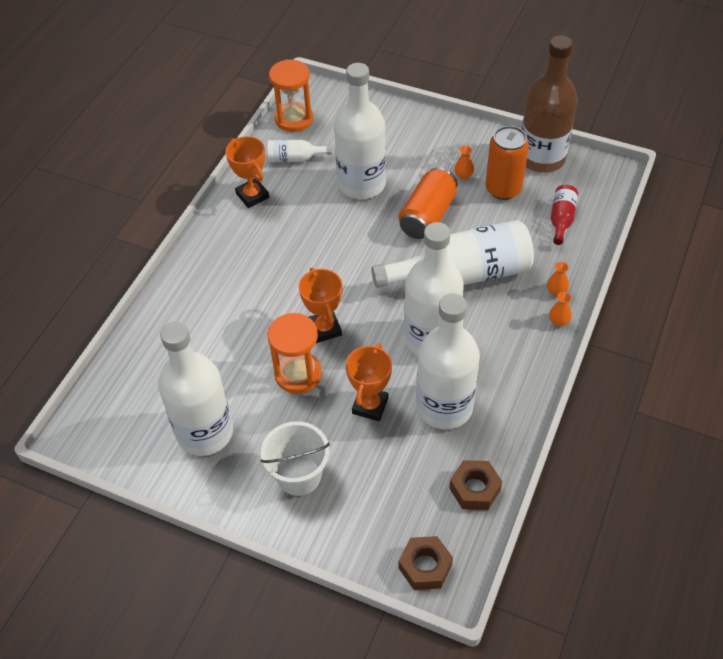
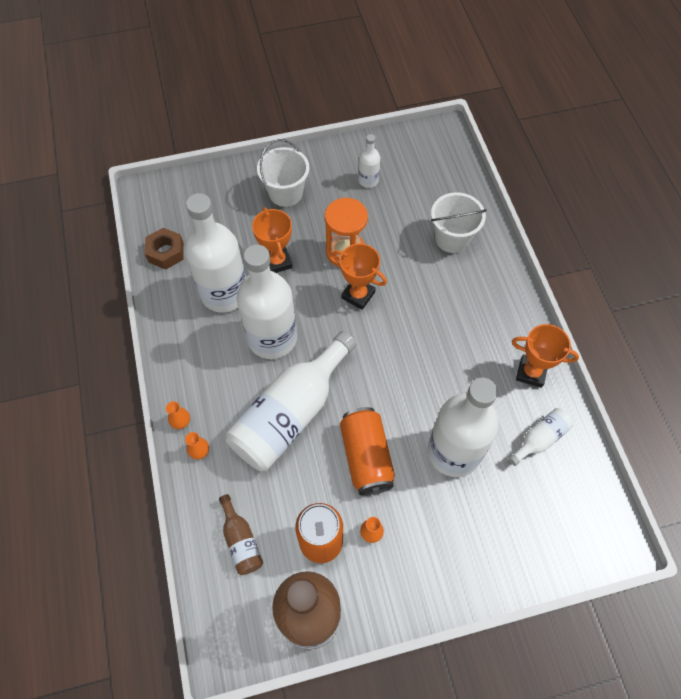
camera: 140 degrees right, 10 degrees up
white bottle [158,322,233,456] -> white bottle [358,134,380,188], size x0.46
orange hourglass [269,60,313,132] -> none
brown nut [399,536,453,590] -> none
red bottle [551,185,578,245] -> brown bottle [219,494,263,575]
none -> white bucket [431,192,487,253]

